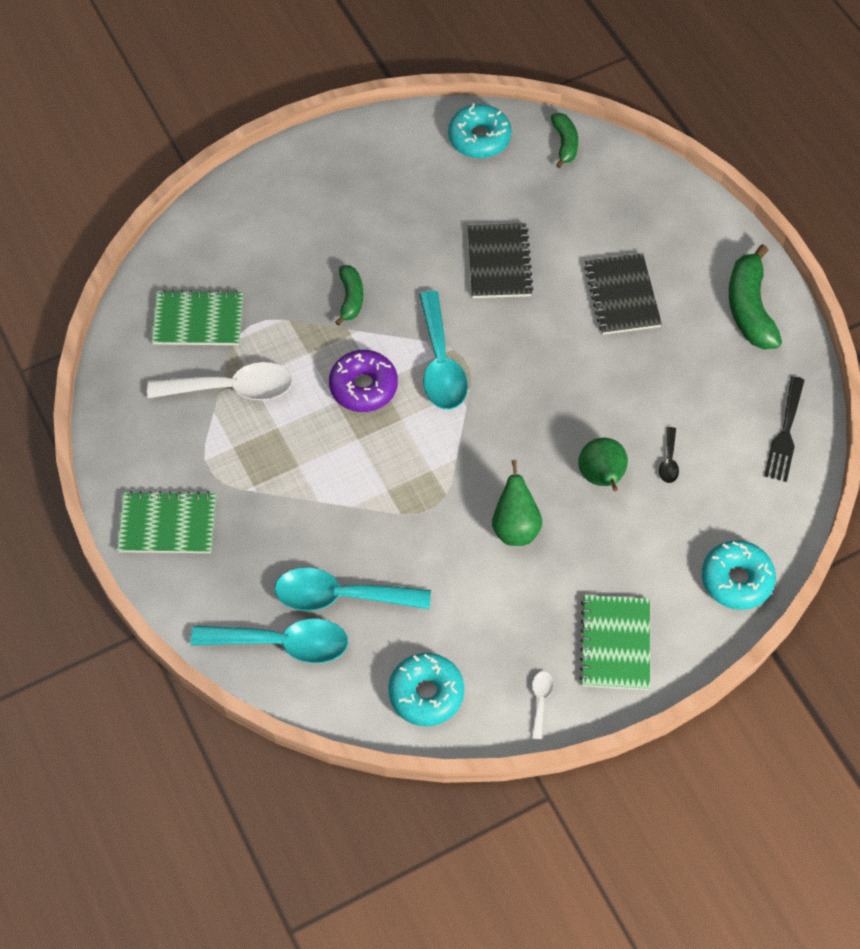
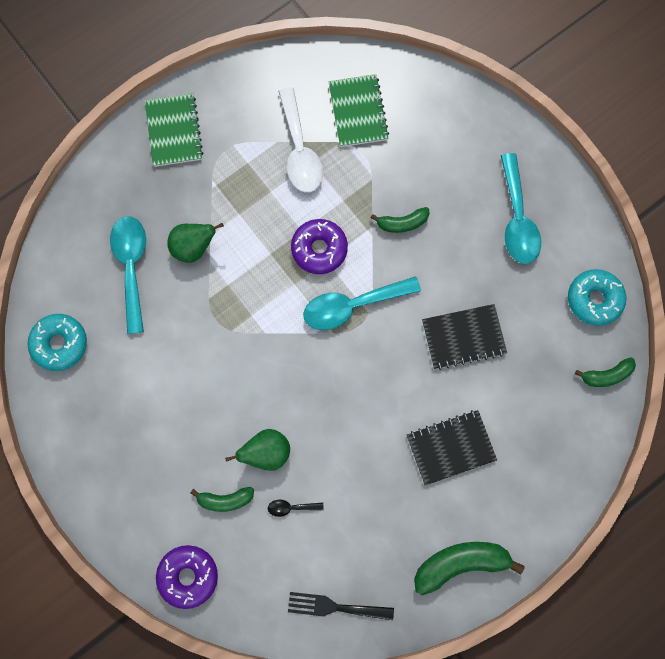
camera: 80 degrees right, 15 degrees up
turquoise spoon [191,619,348,663] -> turquoise spoon moved to [501,153,541,264]
green pear [492,460,542,546] -> green pear moved to [167,223,224,263]
white spoon [532,671,554,739] -> none
green notebook [579,595,650,690] -> none
turquoise donut [702,540,776,610] -> purple donut [156,545,218,609]
none -> green banana [191,487,254,512]

